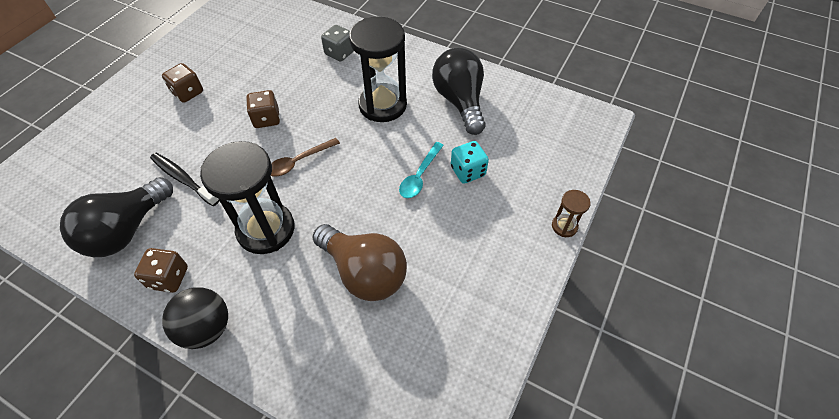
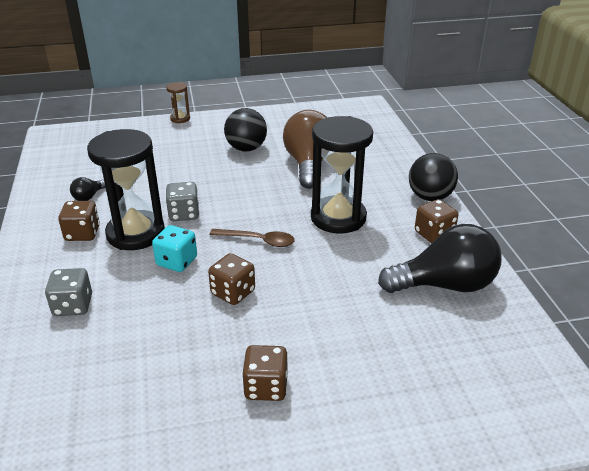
camera: 130 degrees left, 20 degrees down
black toothbrush [150,153,219,206] -> none
turquoise spoon [399,142,444,198] -> none
black light bulb [432,48,486,135] -> black light bulb [70,177,106,201], size x0.43
turquoise dice [451,141,489,184] -> turquoise dice moved to [152,225,197,272]
none -> brown dice [58,201,100,241]
none -> grey dice [166,182,199,221]
none -> black ball [224,108,267,151]

